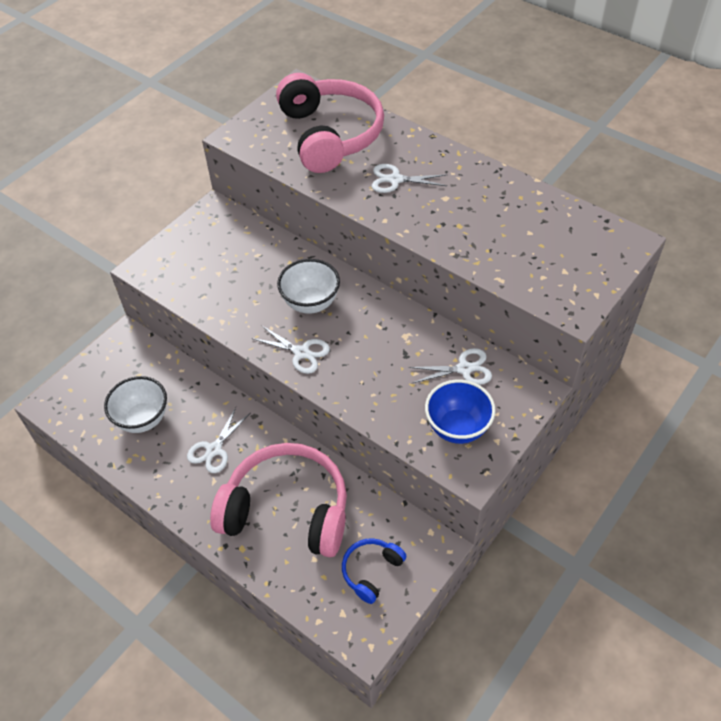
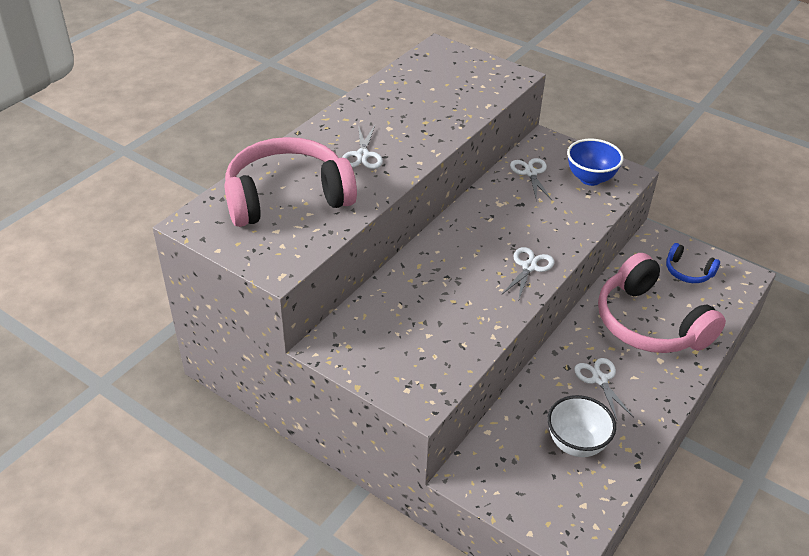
camera: 95 degrees left, 10 degrees down
white scissors [187,407,250,473] -> white scissors turned 135 degrees counterclockwise [574,358,634,420]
pink headphones [210,443,347,557] -> pink headphones turned 45 degrees counterclockwise [598,253,726,353]
white bowl [277,259,340,314] -> none

